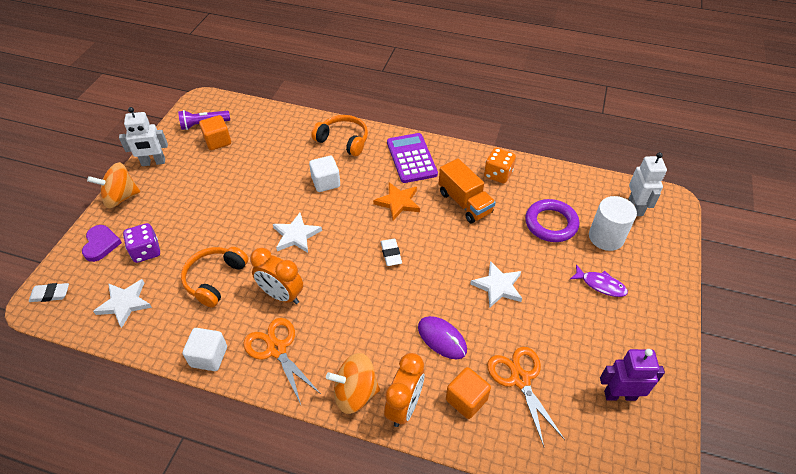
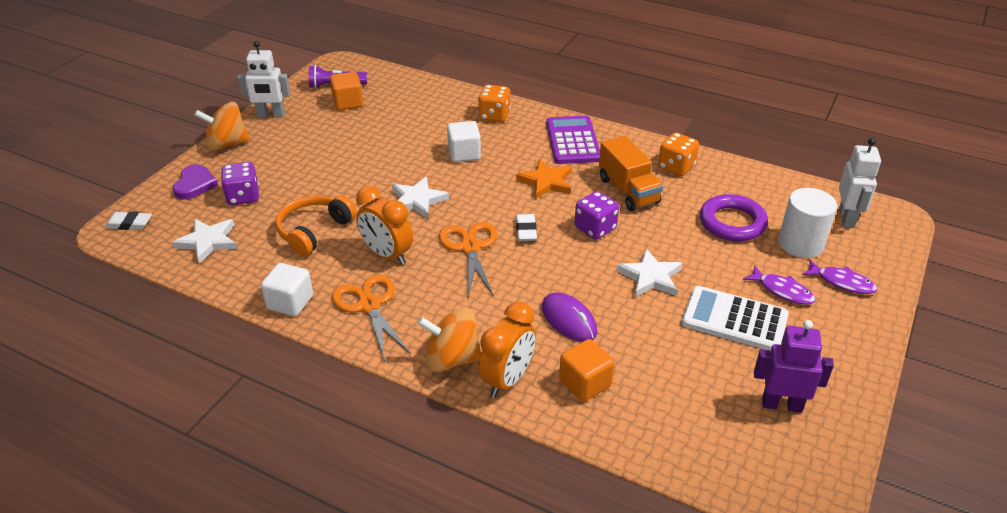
camera: 10 degrees right, 10 degrees down
orange headphones [311,115,368,156] -> orange dice [478,85,511,122]
orange scissors [487,347,565,447] -> orange scissors moved to [439,222,497,298]
none -> purple dice [574,191,619,240]
none -> white calculator [681,286,789,351]
none -> purple fish [802,260,877,294]

